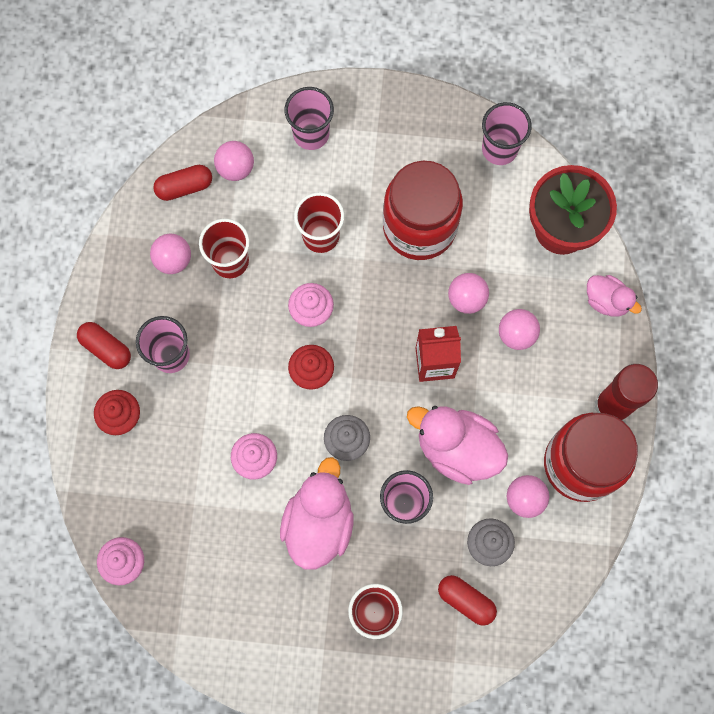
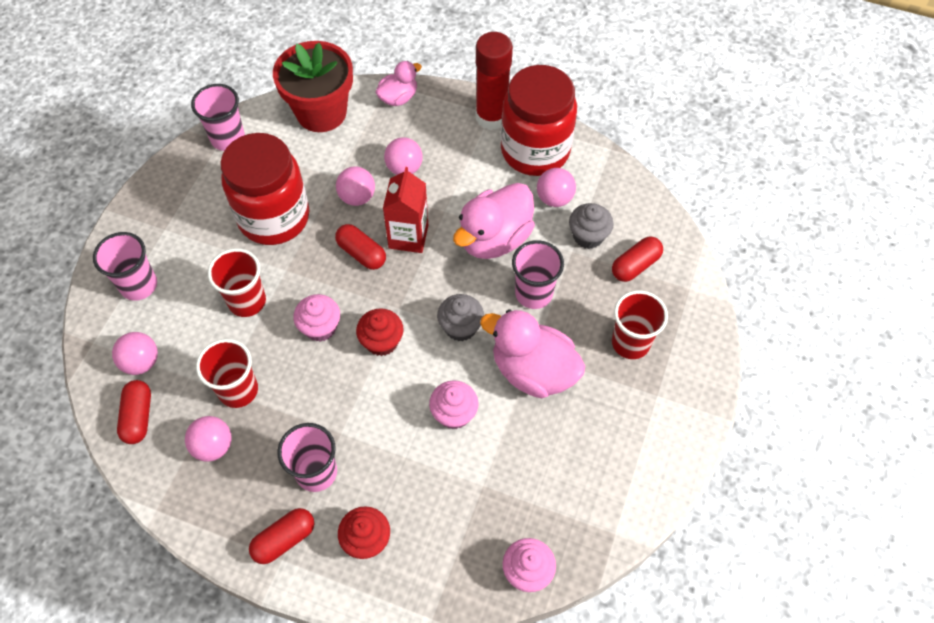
camera: 75 degrees left, 15 degrees down
none -> red capsule [335,224,386,270]

